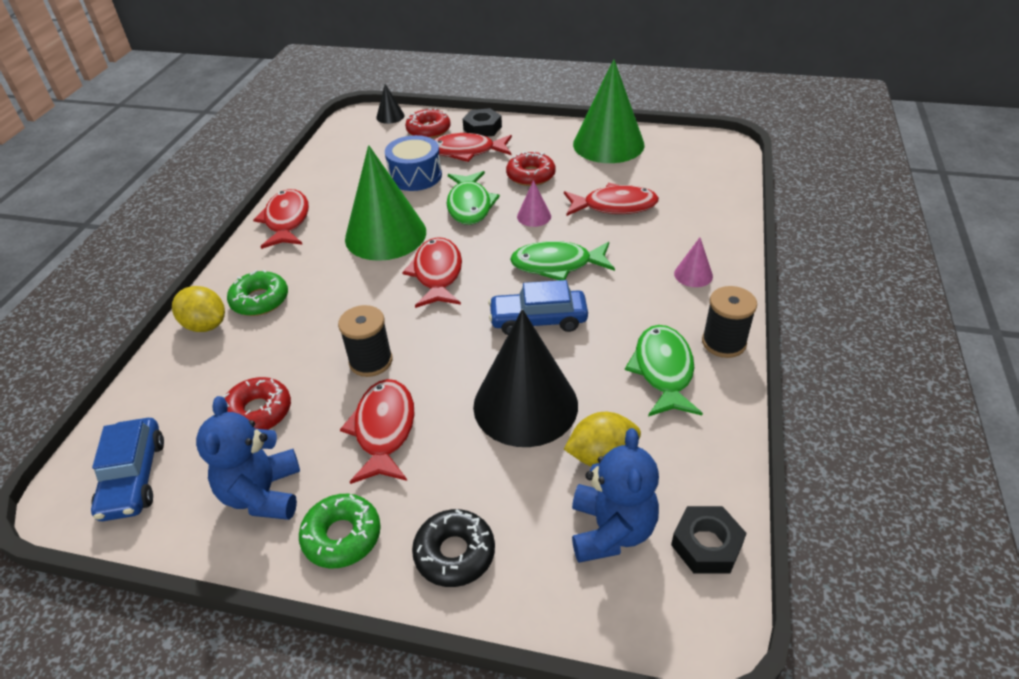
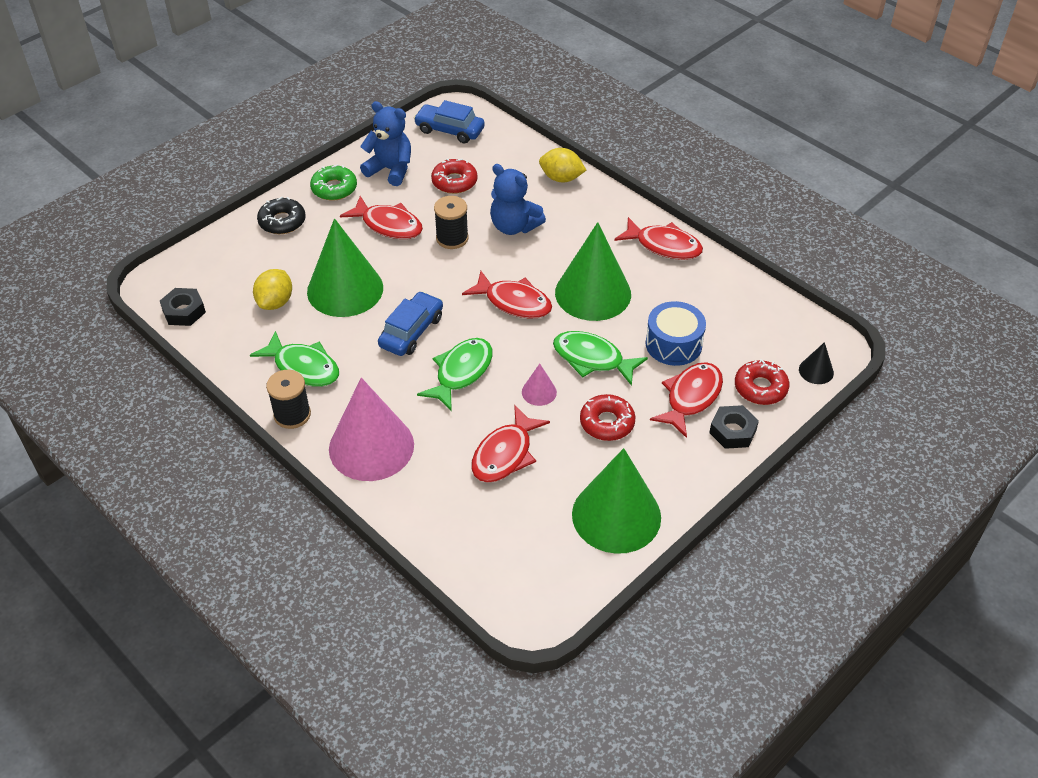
camera: 120 degrees right, 5 degrees up
yellow lemon [172,286,225,332] -> yellow lemon turned 45 degrees clockwise [539,148,586,182]
green donut [227,270,288,316] -> none
black cone [473,309,578,447] -> green cone [307,218,383,317]
blue teddy bear [572,428,659,563] -> blue teddy bear moved to [490,164,546,235]
pink cone [674,238,713,287] -> pink cone [329,378,414,481], size x2.33

